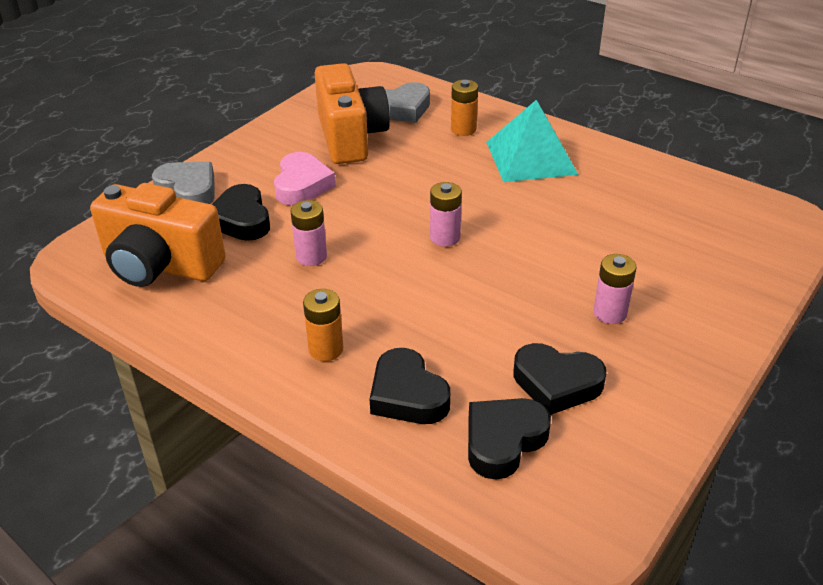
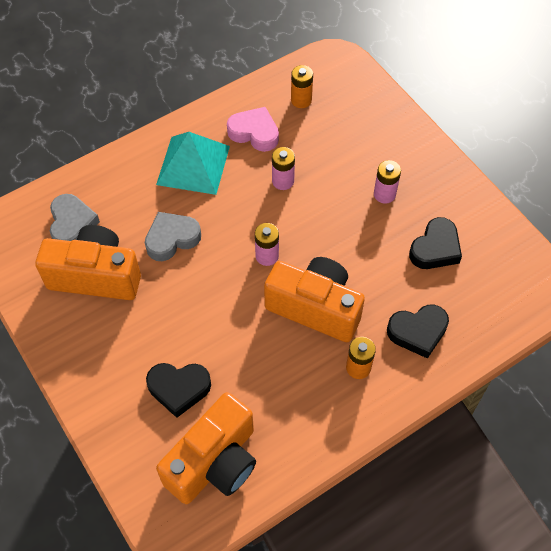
camera: 70 degrees left, 20 degrees up
grey heart [152,162,215,204] -> grey heart moved to [145,212,201,261]
pink heart [274,152,336,205] -> pink heart moved to [227,107,279,152]
pink battery [290,200,327,266] -> pink battery moved to [272,147,295,190]
orange battery [451,80,478,136] -> orange battery moved to [291,65,313,108]
black heart [468,398,551,479] -> none
none -> orange camera [264,257,365,342]

